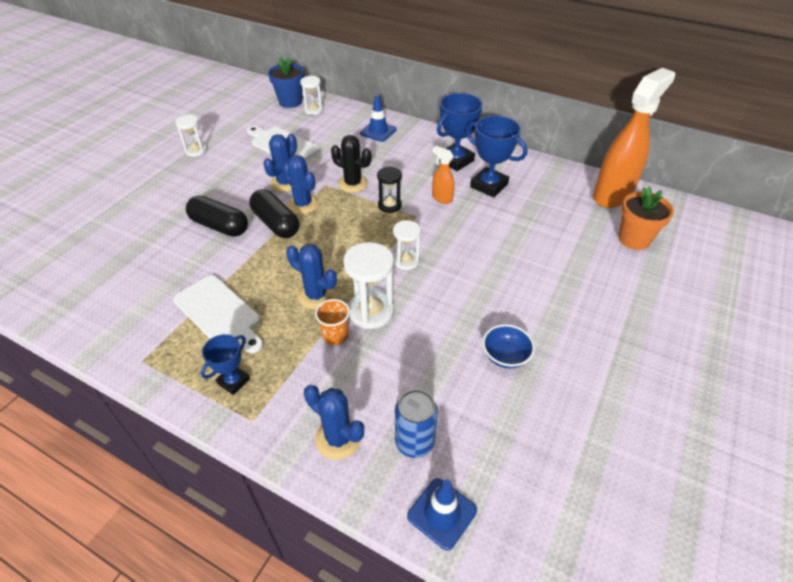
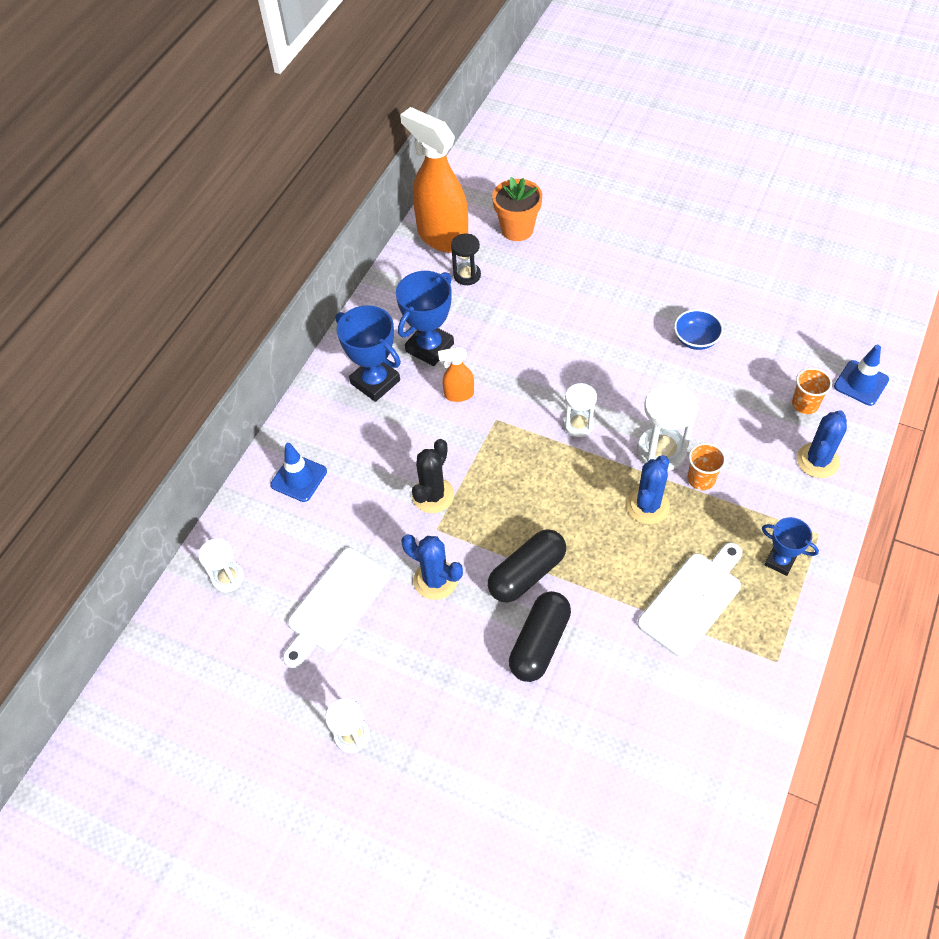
camera: 90 degrees left, 10 degrees up
blue flower pot [268,57,304,108] -> none
blue cactus [282,155,319,214] -> none
black hourglass [377,166,402,213] -> black hourglass moved to [451,234,481,285]
blue can [395,389,438,458] -> orange cup [792,368,832,414]
orange spray bottle [432,146,455,204] -> orange spray bottle turned 45 degrees clockwise [438,347,474,402]

